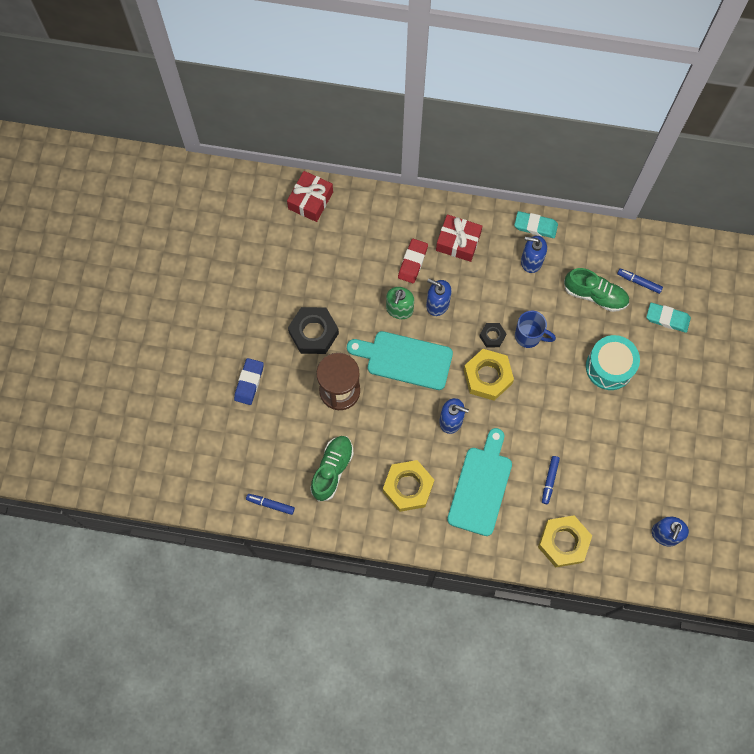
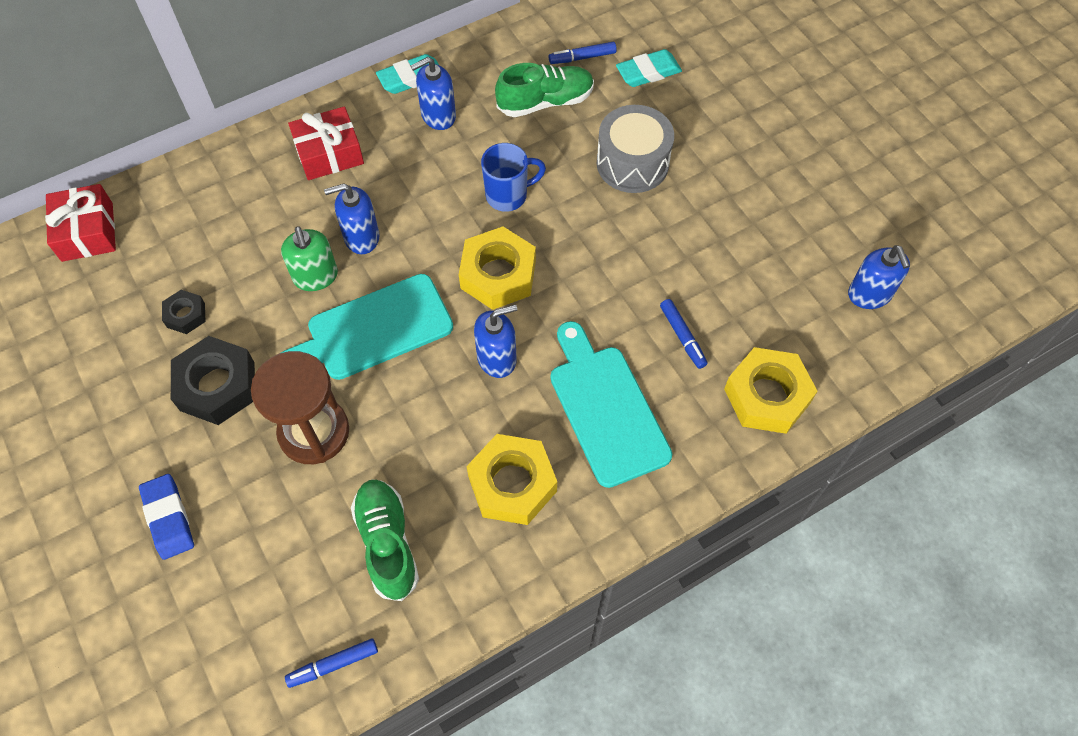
camera: 40 degrees left, 10 degrees down
red eraser [398,239,428,283] -> none
black nut [479,323,506,347] -> black nut moved to [162,290,205,334]
turquoise drum [586,335,640,390] -> grey drum [597,105,674,193]

